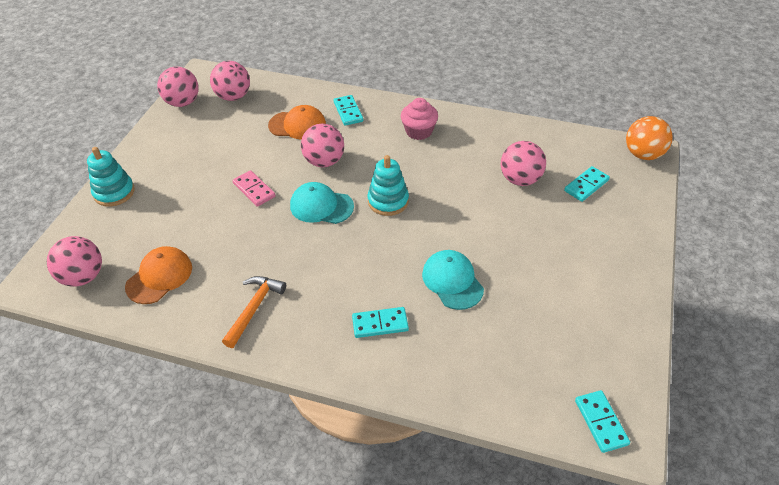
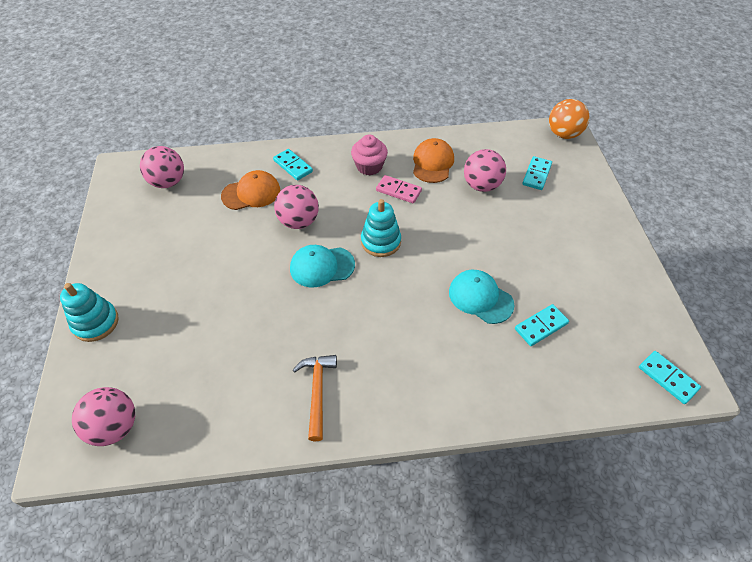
camera: 25 degrees left, 5 degrees up
orange cap [125,246,192,304] -> orange cap moved to [413,138,454,183]
pink ball [157,67,199,107] -> none
pink domino [232,170,276,207] -> pink domino moved to [376,175,422,203]
turquoise domino [352,307,409,338] -> turquoise domino moved to [515,304,569,346]

